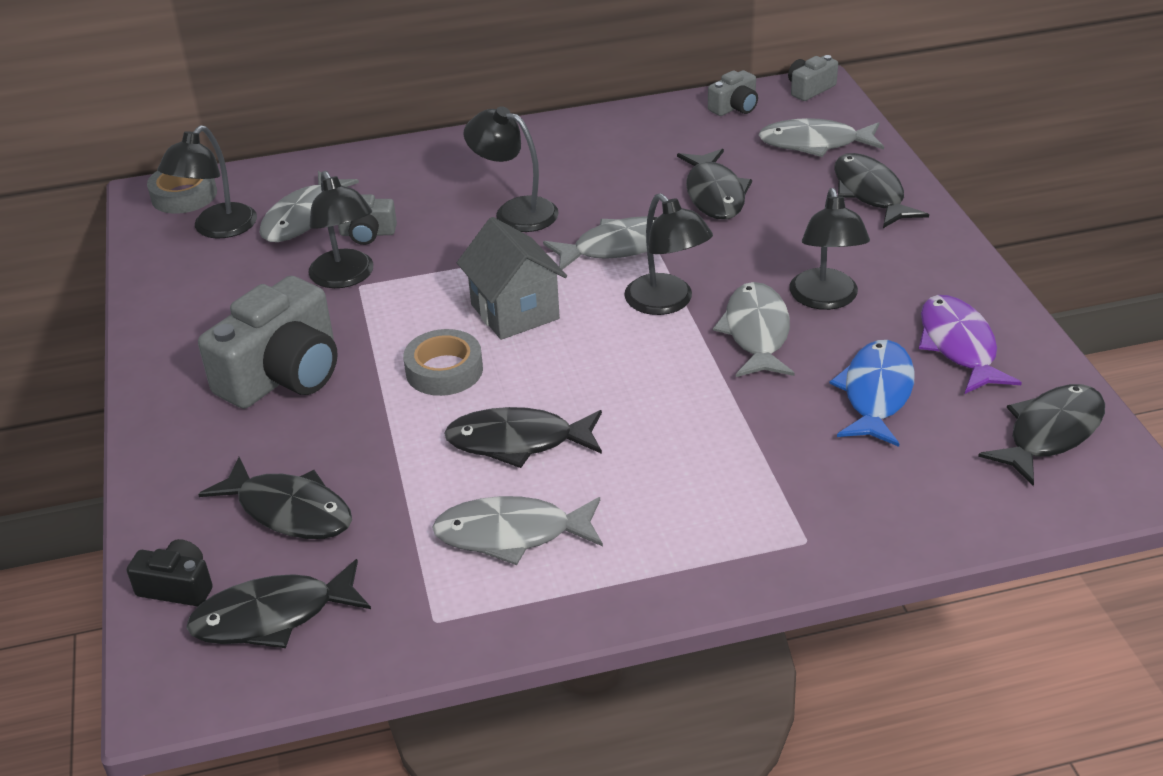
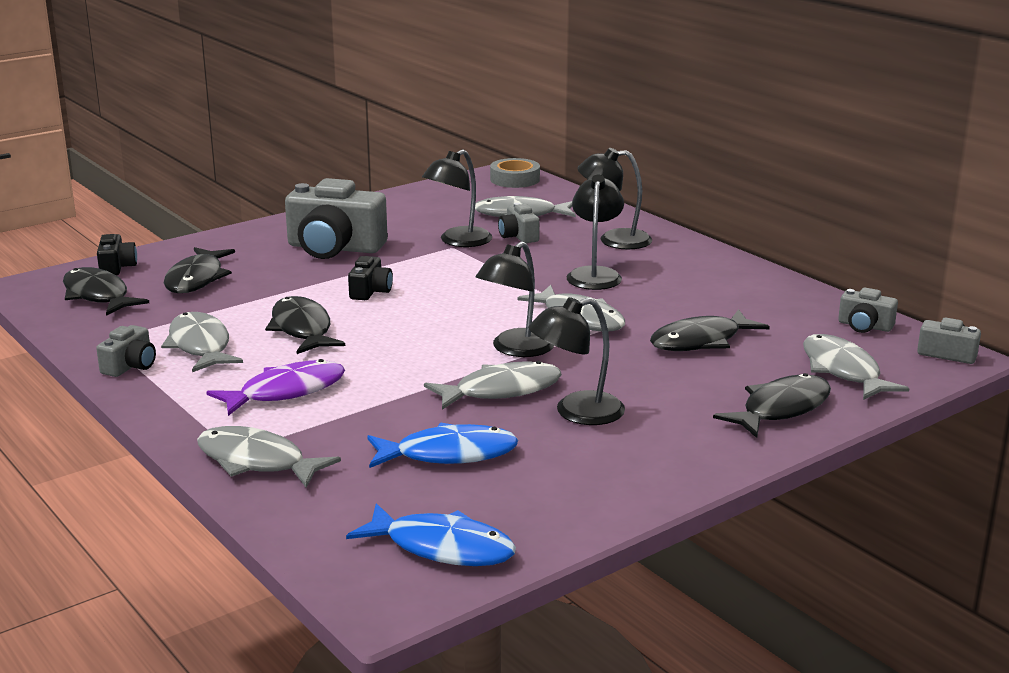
camera: 65 degrees right, 15 degrees down
black lamp [158,125,257,238] -> black lamp moved to [577,148,652,249]
grey tape [403,329,483,396] -> black camera [348,256,393,300]
grey house [457,217,567,340] -> none
purple fish [919,295,1022,394] -> purple fish moved to [206,359,345,416]
black fish [978,384,1105,486] -> blue fish [346,503,516,566]
none -> grey camera [96,325,156,377]
none -> grey fish [197,426,341,488]

